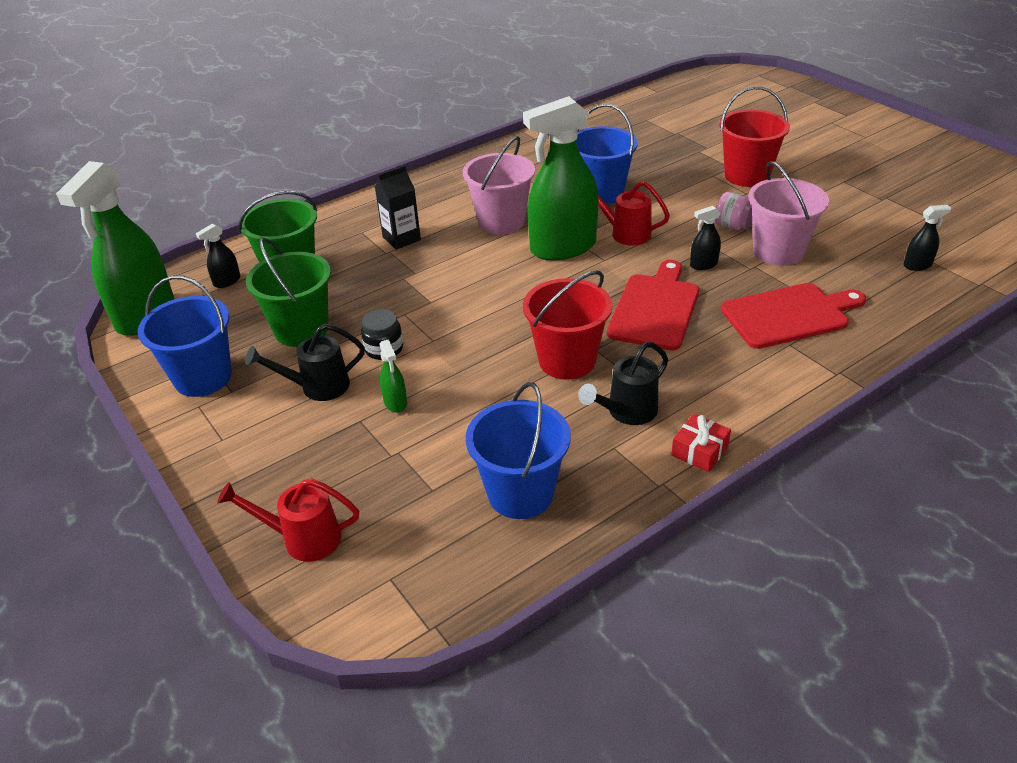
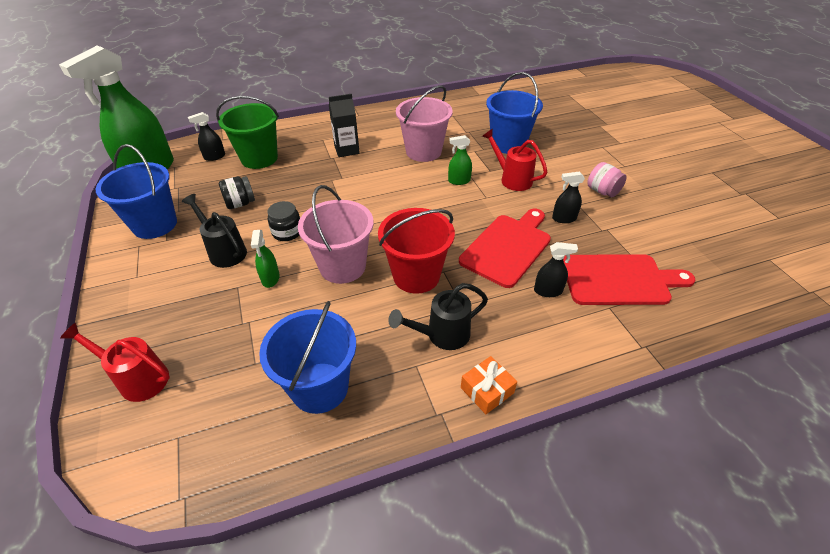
camera: 15 degrees right, 5 degrees up
black watering can [245,324,365,401] -> black watering can turned 45 degrees clockwise [182,194,247,268]
green bucket [246,237,331,347] -> black jar [219,176,255,209]
green spray bottle [523,96,599,261] -> green spray bottle [448,135,472,185], size x0.41
red gift [671,414,731,472] -> orange gift [461,356,517,414]
red bucket [719,87,790,187] -> none
pink bucket [749,161,829,266] -> pink bucket moved to [298,185,374,284]
black spray bottle [903,205,951,271] -> black spray bottle moved to [534,242,578,297]

